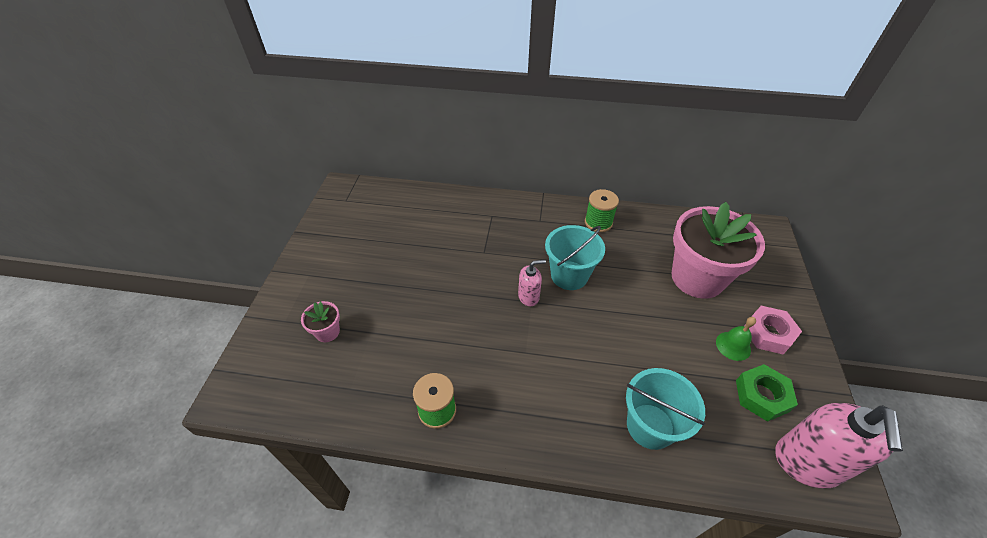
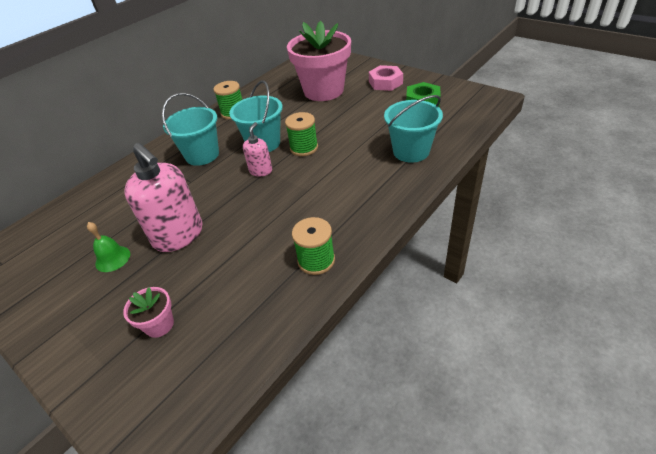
camera: 55 degrees left, 5 degrees down
green bell [716,317,756,361] -> green bell moved to [87,222,130,272]
pink soap dispenser [775,403,903,488] -> pink soap dispenser moved to [124,143,202,252]
none -> turquoise bucket [162,93,219,166]
none -> green spool [285,112,318,156]

